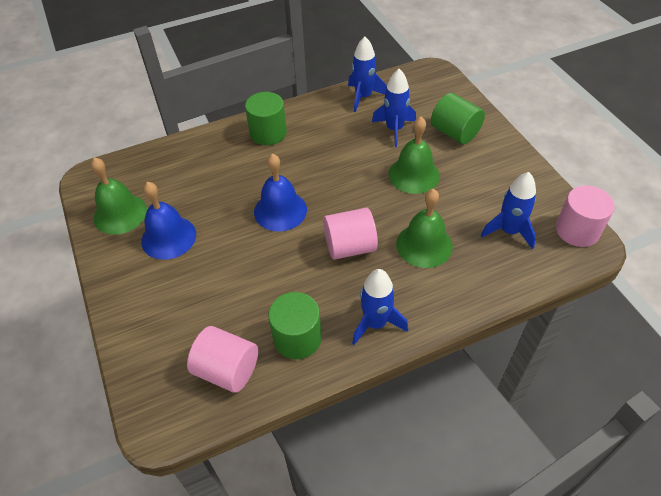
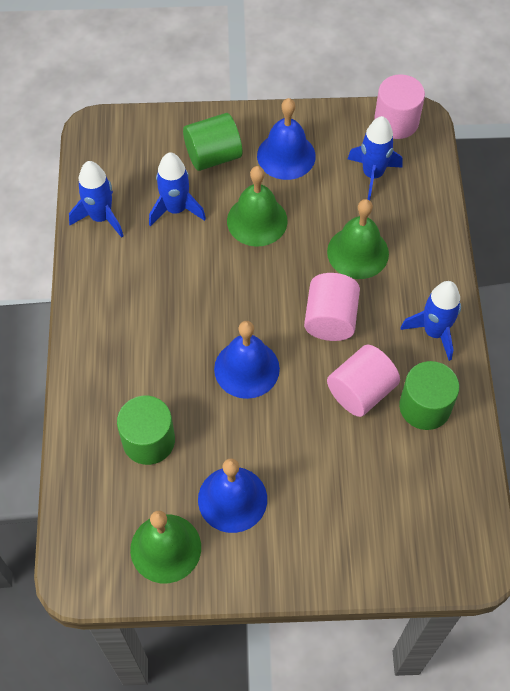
camera: 70 degrees left, 10 degrees up
pink cylinder [187,326,258,393] -> pink cylinder moved to [327,345,400,417]
green cylinder [245,92,287,145] -> green cylinder moved to [117,396,175,465]
none -> blue bell [257,98,316,180]

